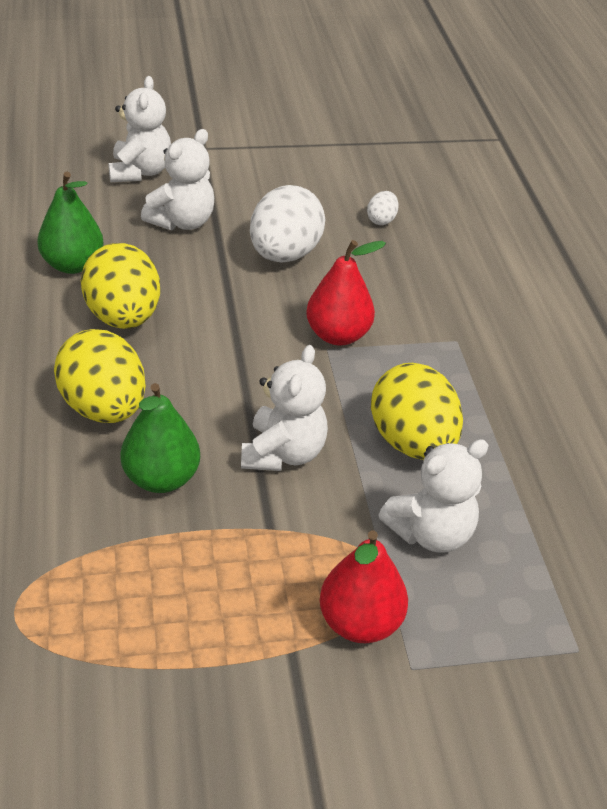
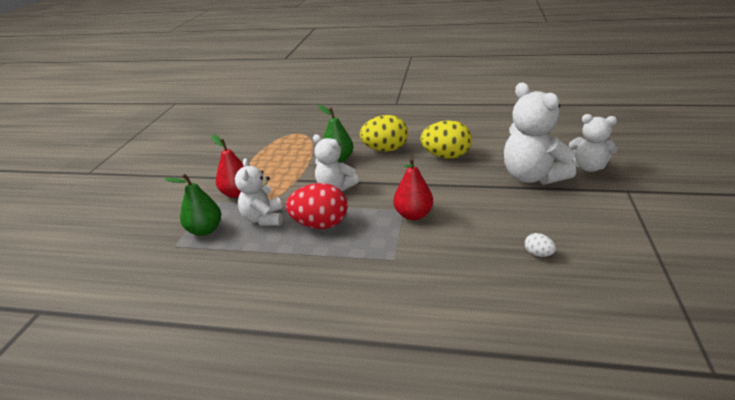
camera: 115 degrees right, 10 degrees down
green pear [37,172,104,274] -> green pear moved to [164,174,221,236]
white teddy bear [141,129,214,231] -> white teddy bear [504,83,576,185], size x1.59
white egg [250,185,325,263] -> none
yellow egg [371,363,463,460] -> red egg [286,183,348,229]

